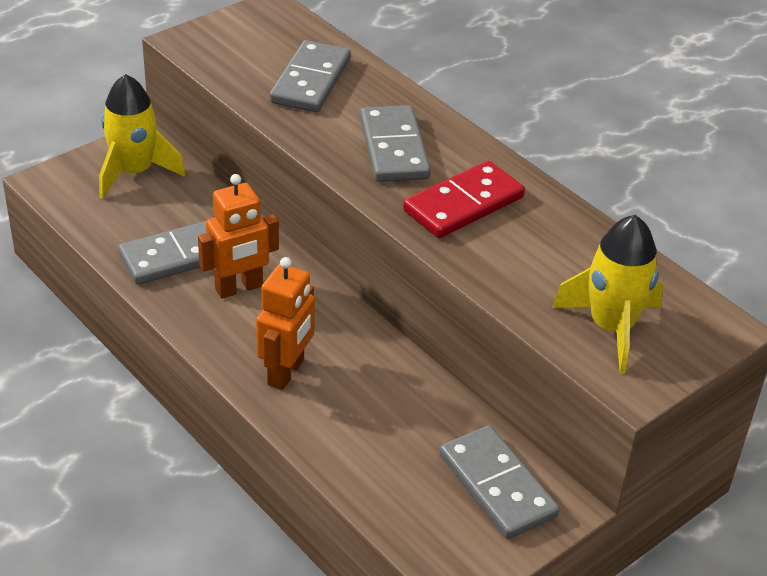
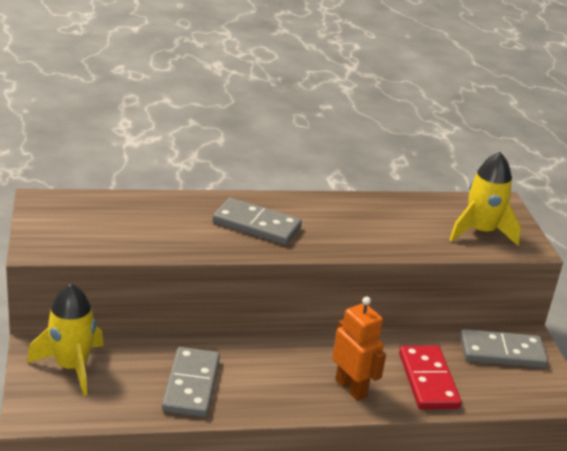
camera: 60 degrees left, 10 degrees down
orange robot [198,174,279,299] -> none
grey domino [270,40,351,112] -> none
red domino [403,161,525,238] -> red domino moved to [399,346,462,409]

